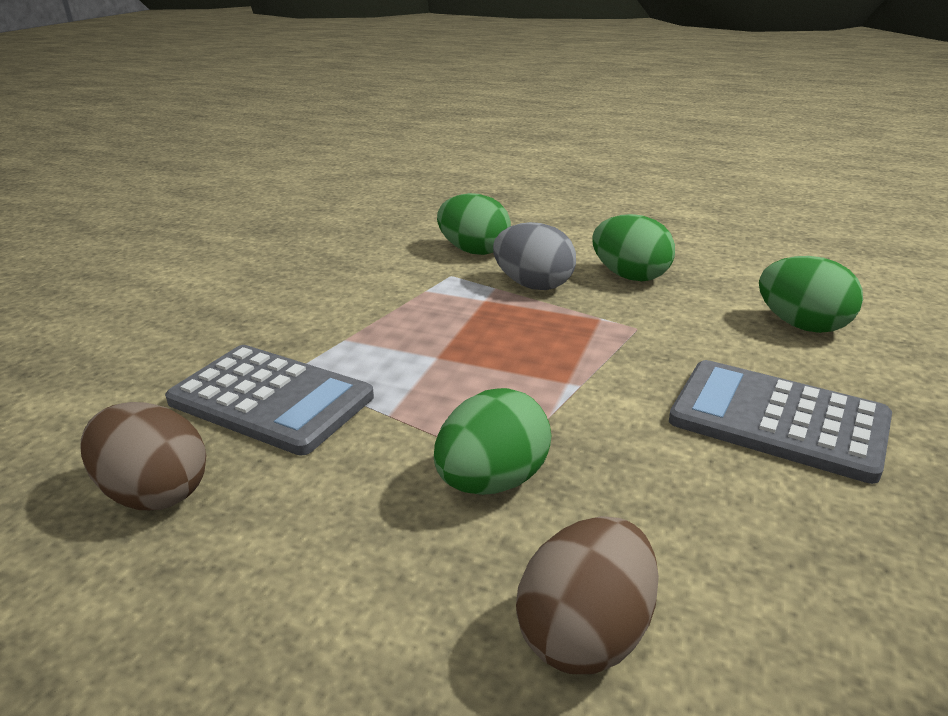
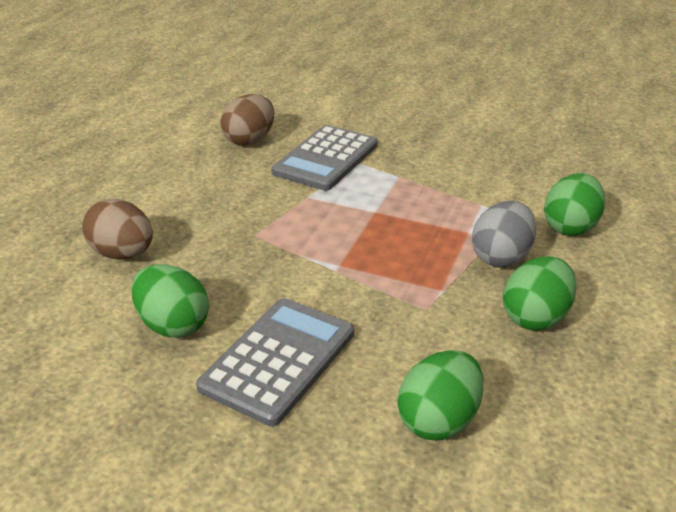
camera: 90 degrees right, 5 degrees up
green egg [434,388,551,495] -> green egg moved to [131,264,209,338]

